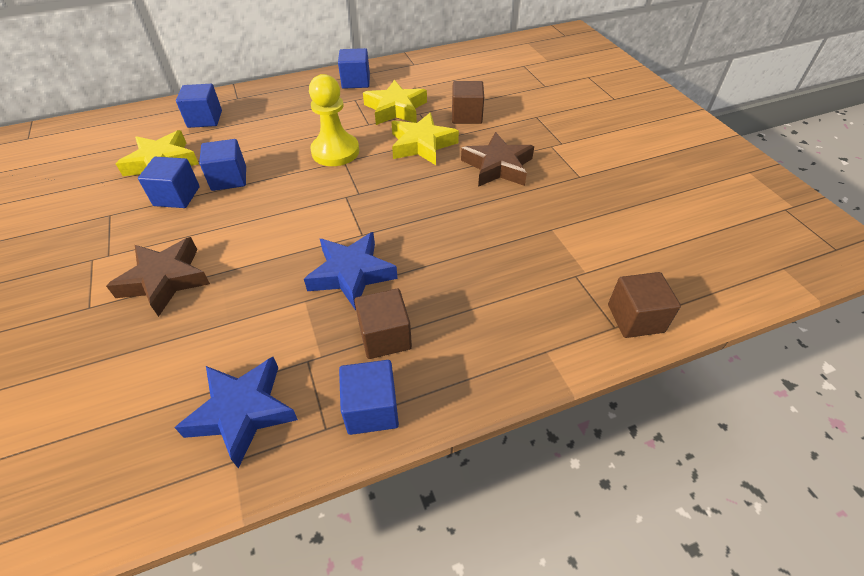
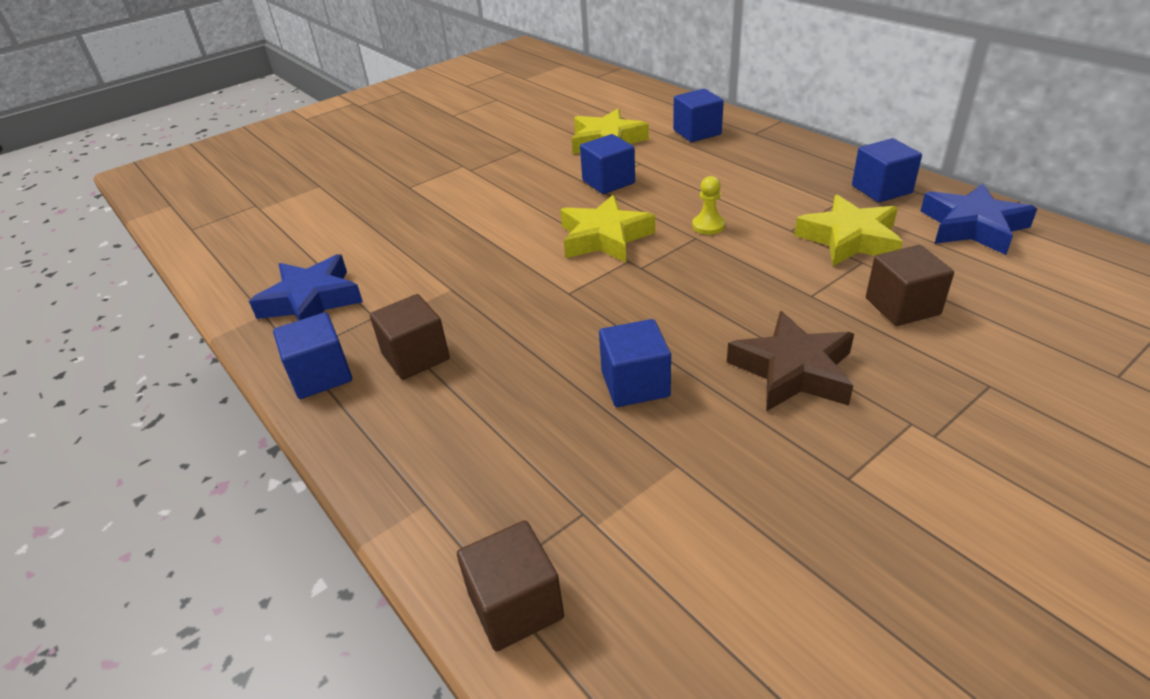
camera: 75 degrees right, 10 degrees down
brown star [106,237,210,317] -> none
blue cube [138,157,200,208] -> blue cube moved to [599,319,671,407]
blue star [304,232,398,310] -> blue star moved to [921,183,1037,255]
yellow pawn [309,74,359,166] -> yellow pawn [692,176,725,235], size x0.49
yellow star [391,113,459,165] -> yellow star moved to [560,195,655,263]

